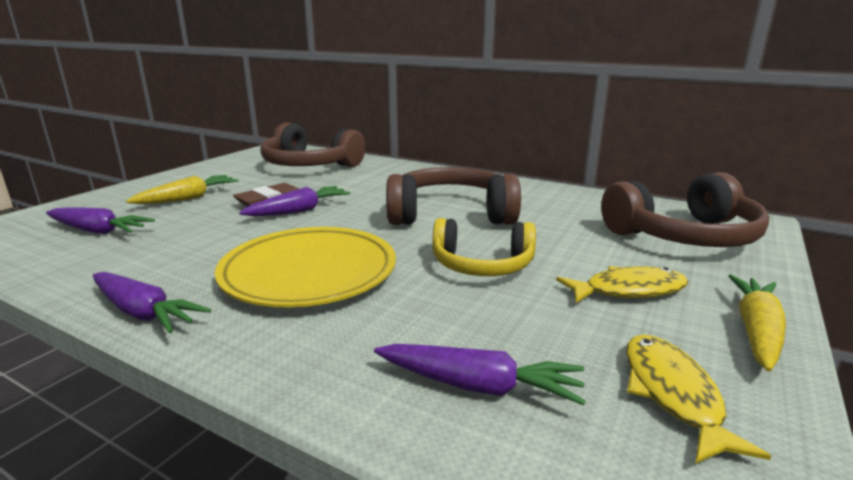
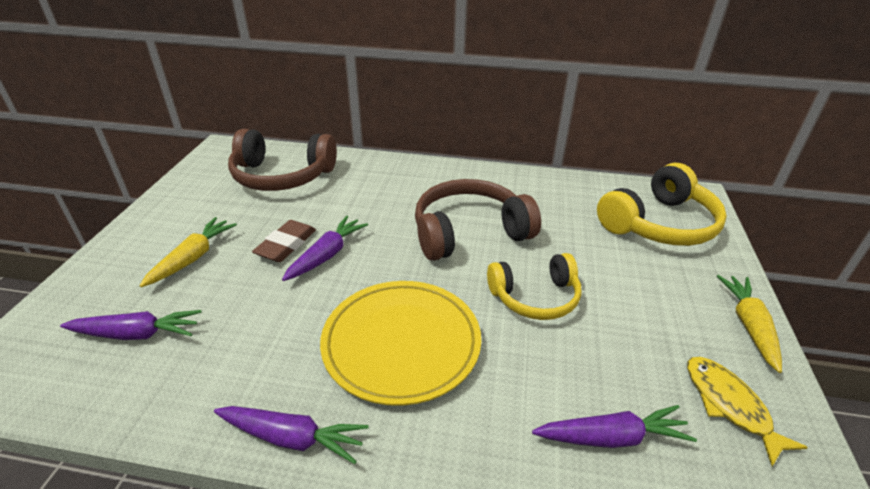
camera: 20 degrees left, 15 degrees up
yellow fish [556,266,689,303] -> none
brown headphones [601,172,769,247] -> yellow headphones [597,163,727,246]

